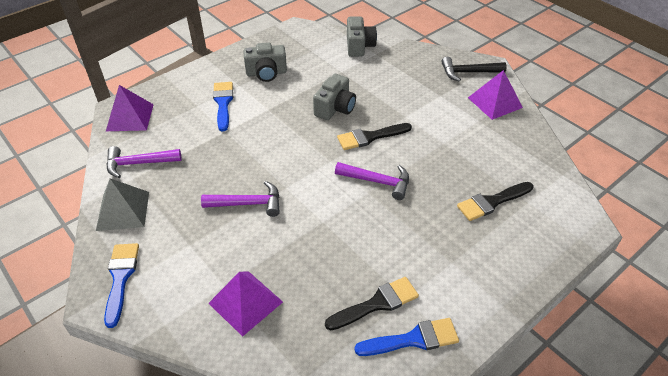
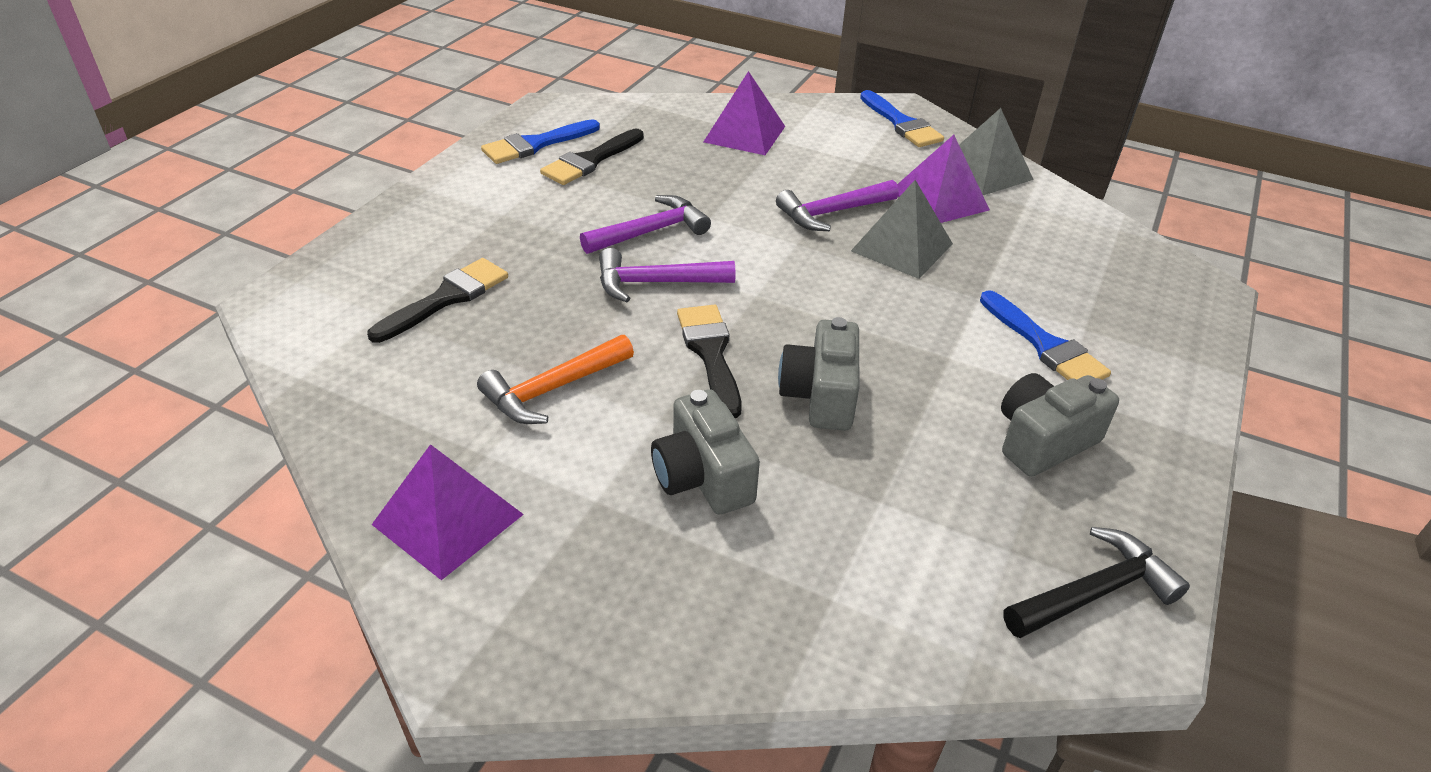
camera: 155 degrees right, 5 degrees down
purple pyramid [106,85,154,131] -> purple pyramid moved to [897,135,990,223]
purple hammer [106,146,181,178] -> purple hammer moved to [580,195,711,254]
black brush [337,123,412,150] -> black brush turned 60 degrees counterclockwise [677,305,742,418]
grey camera [347,16,377,57] -> grey camera moved to [651,389,760,514]
black hammer [441,57,507,82] -> black hammer moved to [1003,527,1190,638]
none -> orange hammer [477,335,634,424]
none -> grey pyramid [851,180,953,279]

